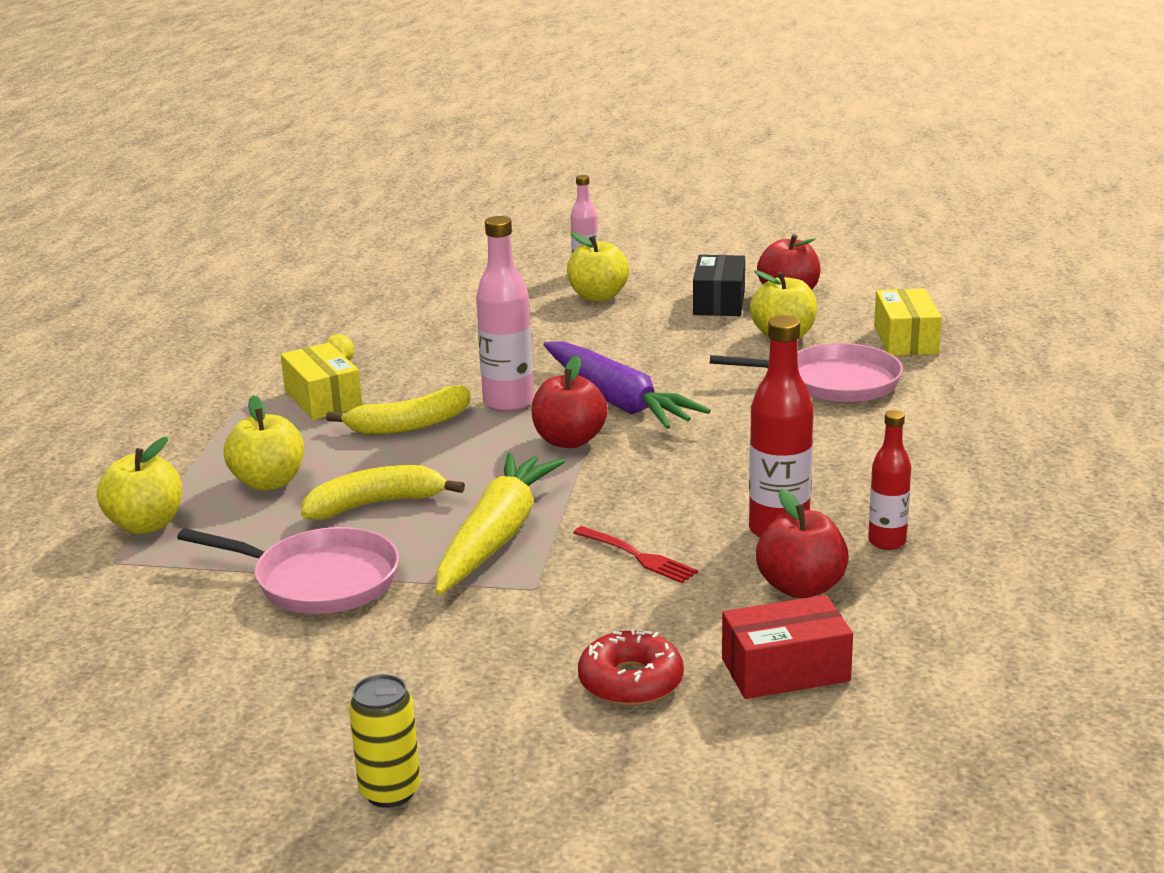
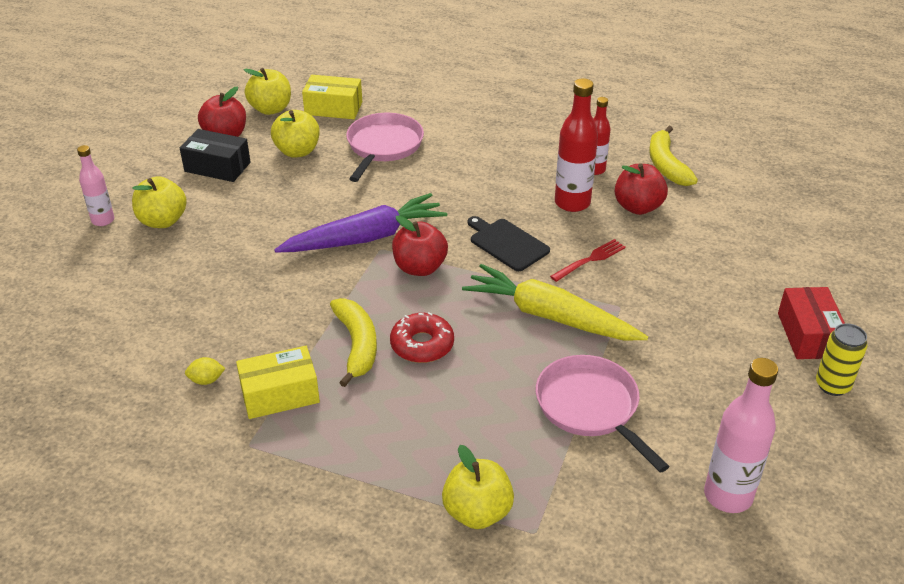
camera: 80 degrees left, 15 degrees up
pink pan [177,527,399,614] -> pink pan turned 60 degrees counterclockwise [536,355,669,473]
yellow apple [224,395,304,491] -> yellow apple moved to [244,68,291,115]
yellow banana [301,465,465,520] -> yellow banana moved to [649,126,698,186]
pink bottle [476,216,534,412] -> pink bottle moved to [704,358,778,513]
red donut [578,629,684,706] -> red donut moved to [390,312,454,363]
red box [722,595,853,699] -> red box moved to [778,287,845,359]
none -> black cutting board [468,216,550,271]

